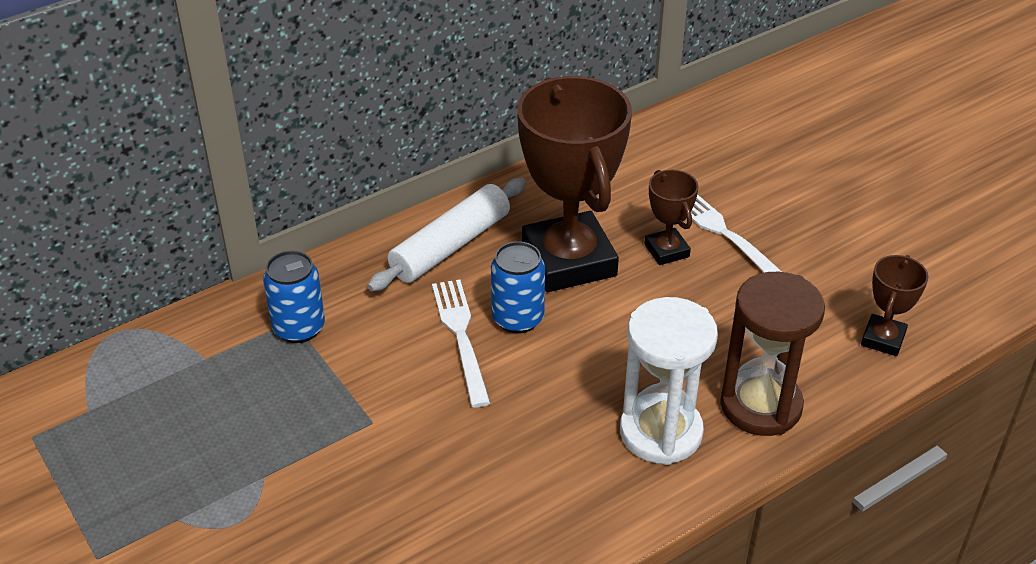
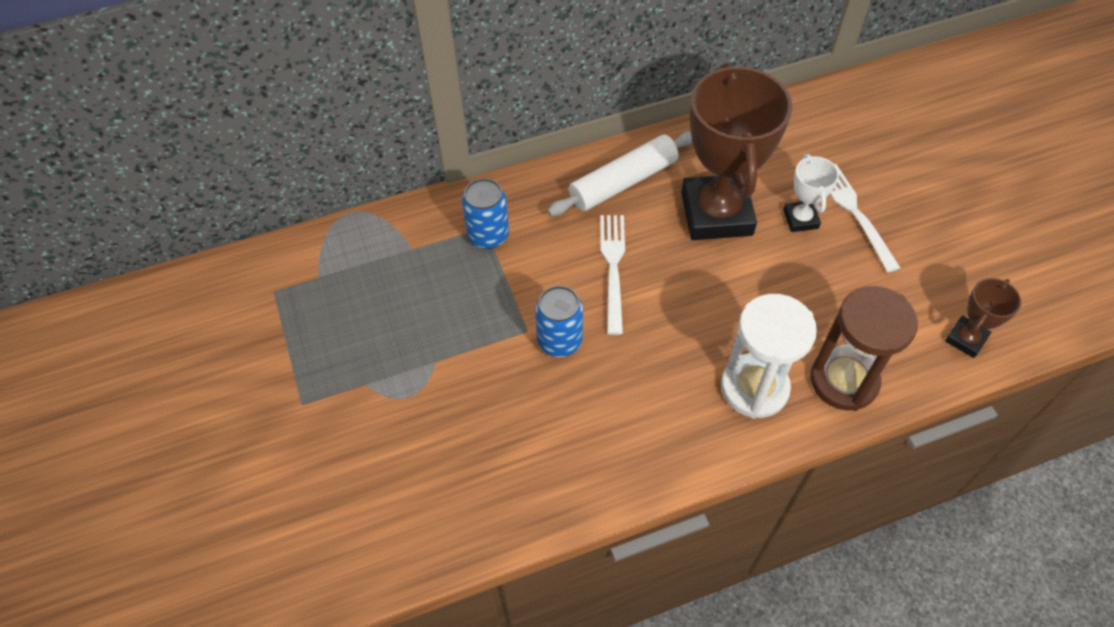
camera: 15 degrees right, 15 degrees up
blue can [491,241,545,334] -> blue can moved to [535,285,583,357]
brown trophy [644,170,699,265] -> white trophy [783,154,839,232]

